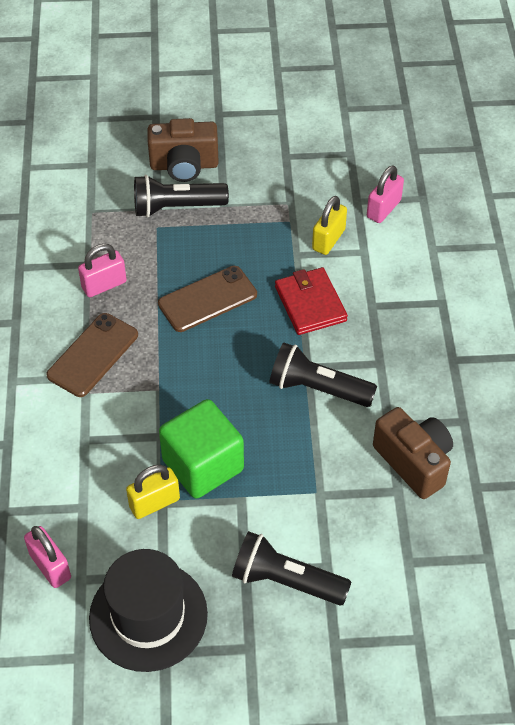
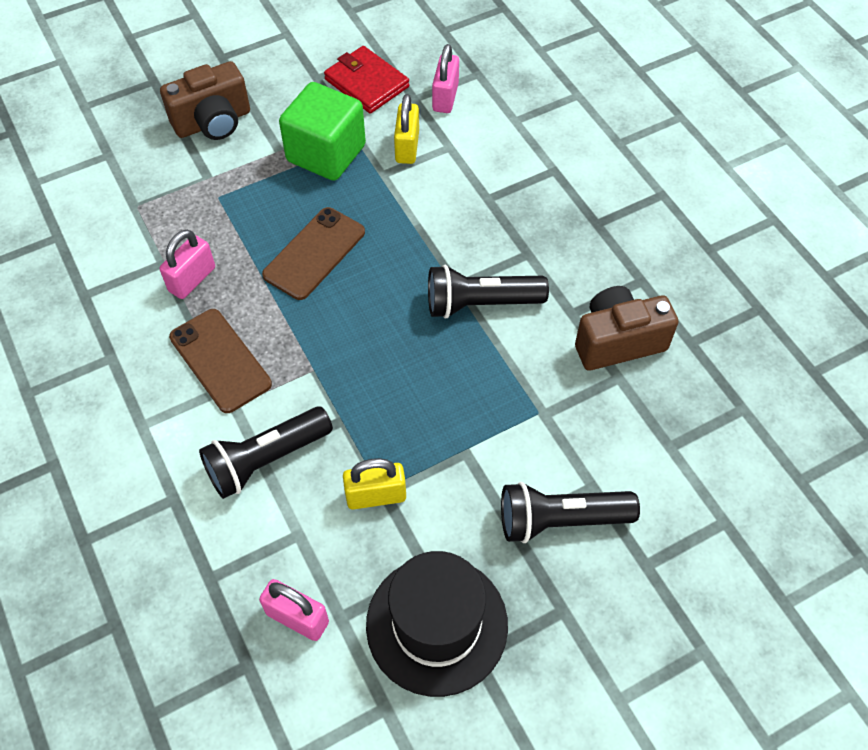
camera: 25 degrees left, 5 degrees up
brown phone [46,313,138,397] -> brown phone turned 45 degrees counterclockwise [169,309,272,413]
yellow padlock [126,465,180,519] -> yellow padlock turned 45 degrees clockwise [343,458,406,510]
black flashlight [134,175,229,217] -> black flashlight moved to [199,407,333,499]
green cube [159,399,244,499] -> green cube moved to [279,82,366,181]
red wallet [275,267,348,335] -> red wallet moved to [324,46,409,114]
brown camera [373,407,453,499] -> brown camera turned 45 degrees counterclockwise [575,286,678,370]

